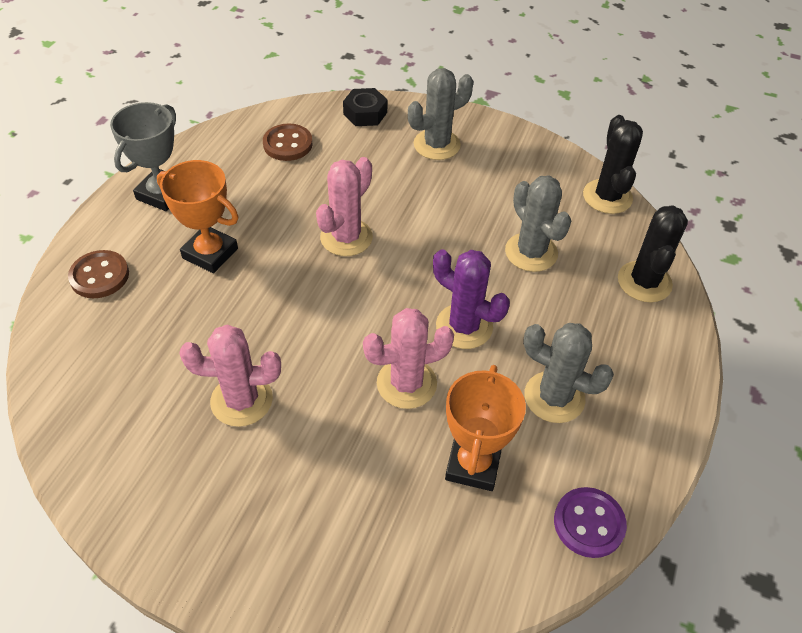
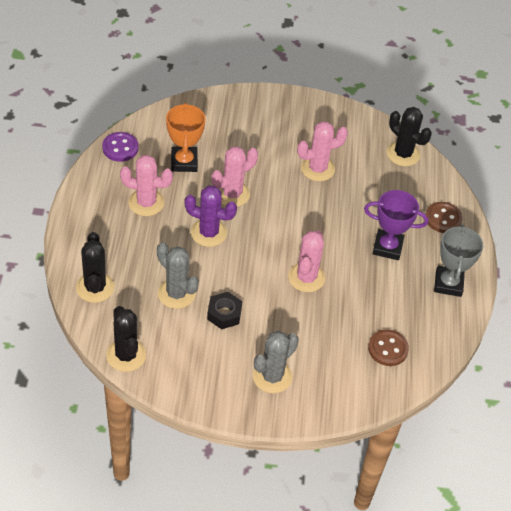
camera: 160 degrees right, 0 degrees up
orange trophy [157,160,238,273] -> purple trophy [364,190,428,260]
black nut [343,88,388,126] -> black nut moved to [207,292,242,329]
grey cactus [523,323,614,423] -> pink cactus [120,155,173,216]
none -> black cactus [387,107,432,166]

